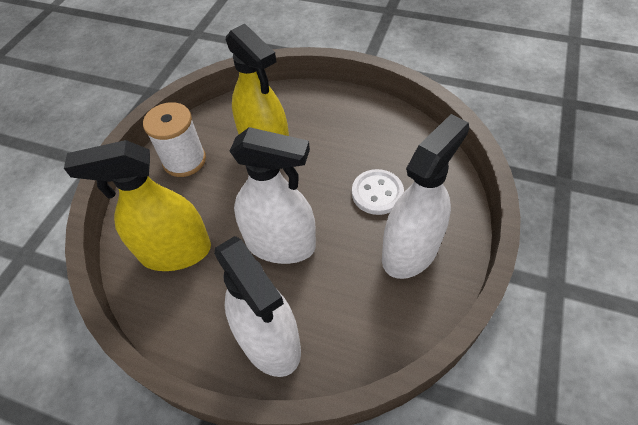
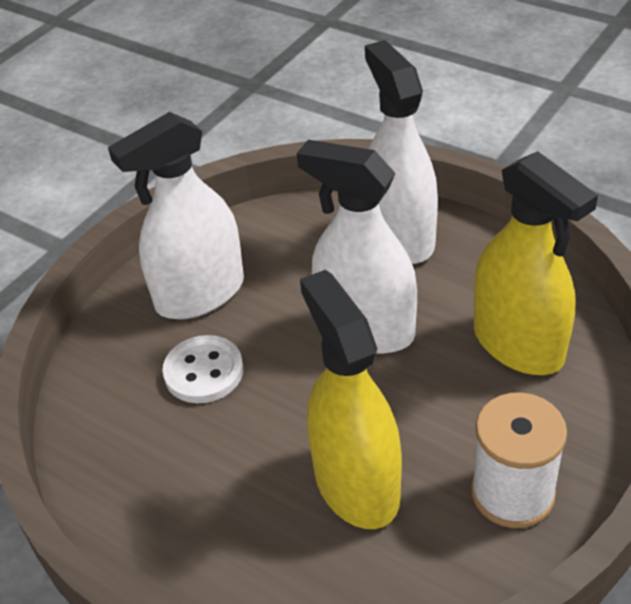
camera: 165 degrees left, 10 degrees down
yellow spray bottle [64,140,211,271] -> yellow spray bottle turned 45 degrees clockwise [474,151,598,375]

